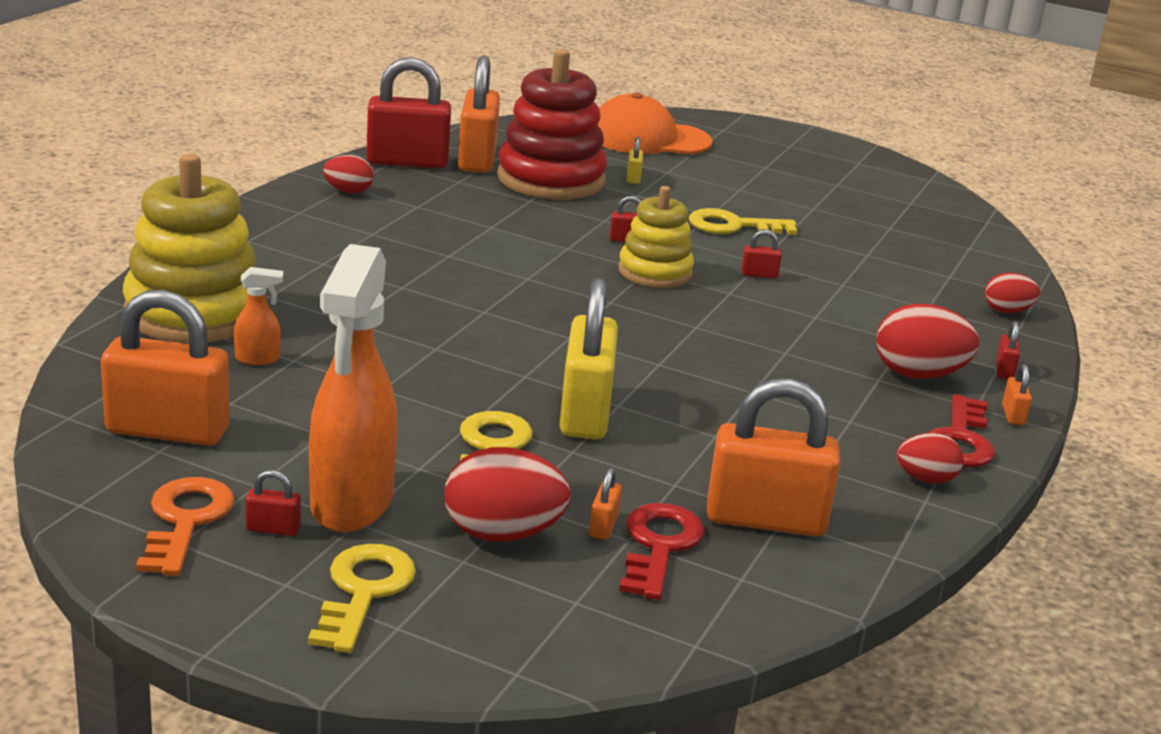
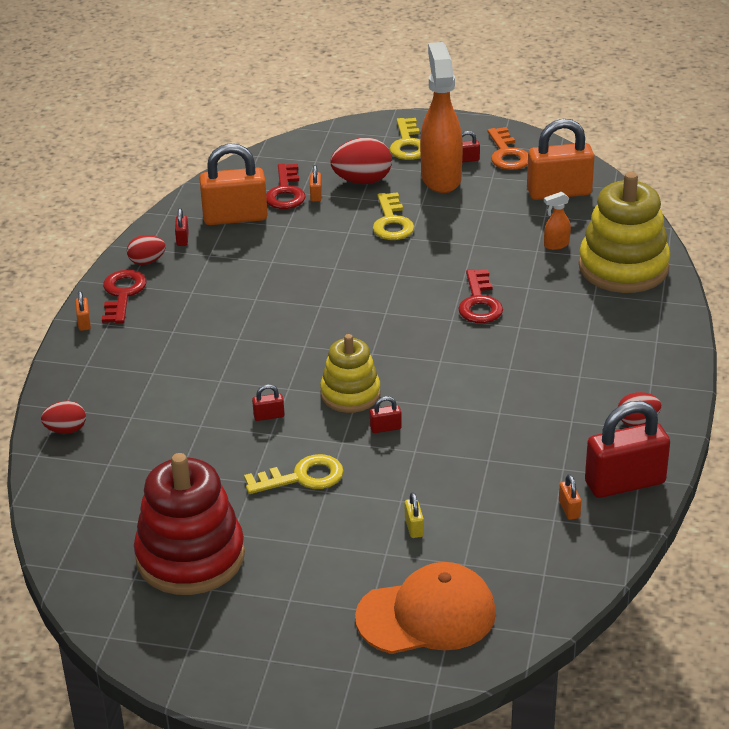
camera: 170 degrees right, 10 degrees up
orange padlock [458,55,500,173] -> orange padlock [559,474,581,520], size x0.41
red stacking toy [497,49,607,200] -> red stacking toy moved to [134,453,245,595]
yellow padlock [560,278,618,439] -> none
red egg [876,304,979,379] -> none
red padlock [996,321,1020,379] -> red padlock moved to [175,208,189,246]
none -> red key [458,269,503,323]

